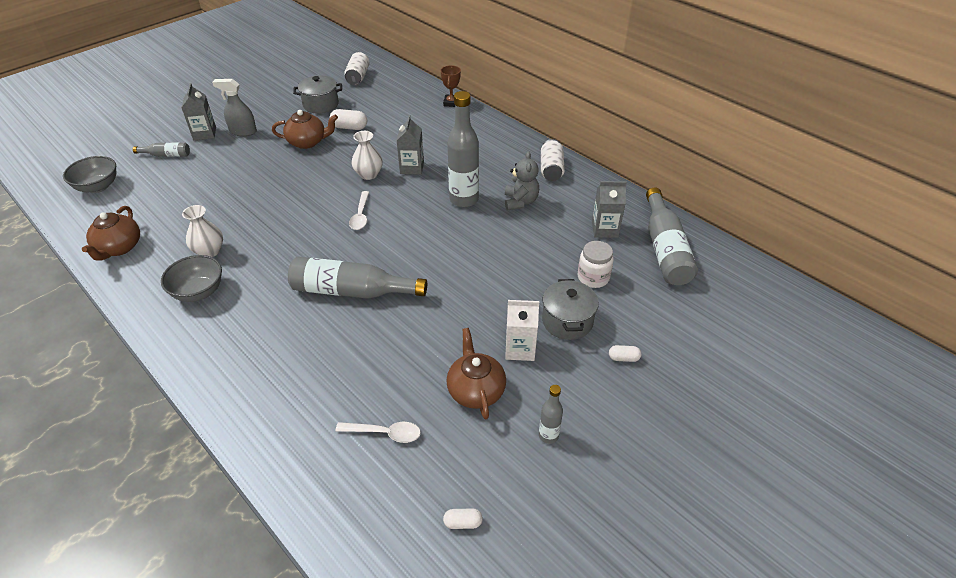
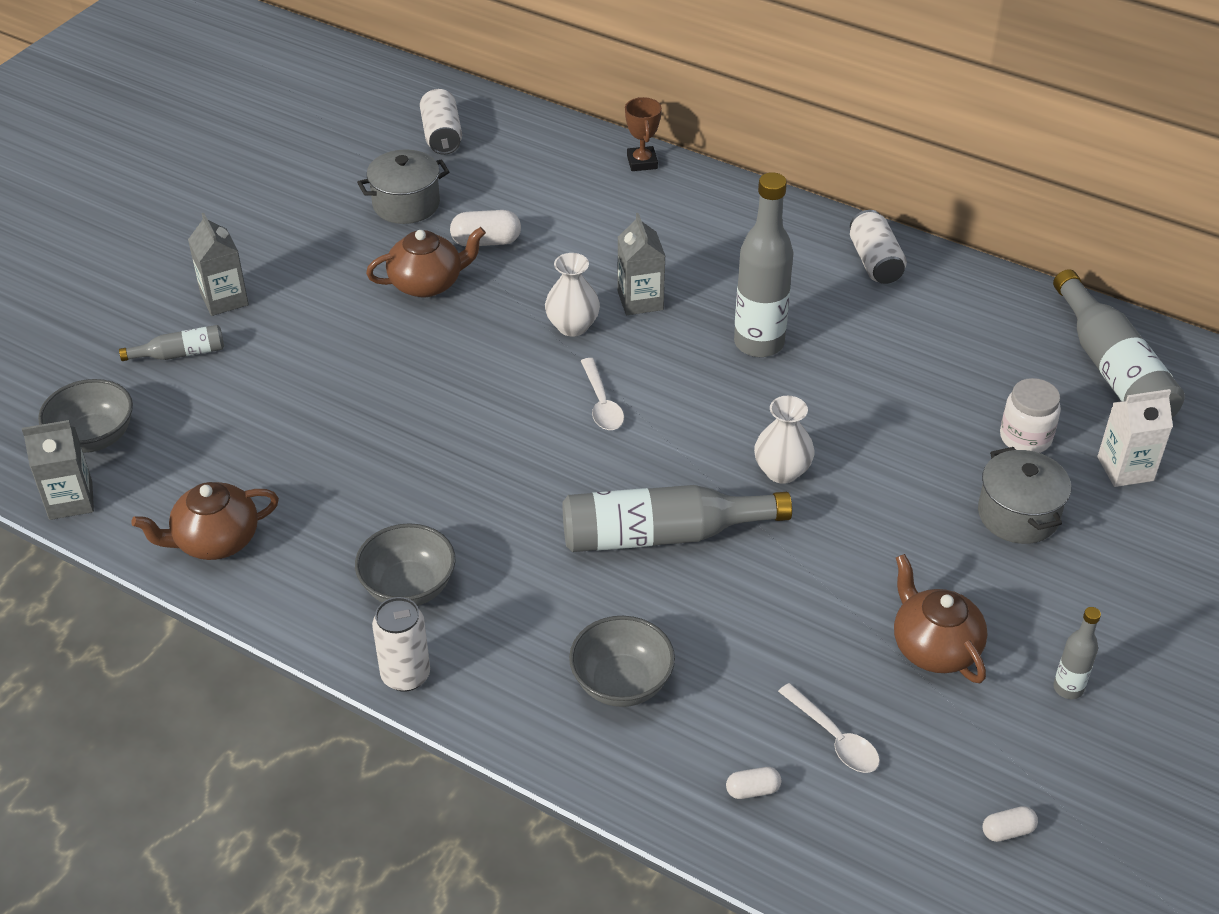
camera: 15 degrees left, 0 degrees up
brown teapot [82,206,140,261] -> brown teapot turned 75 degrees clockwise [131,482,279,560]
white vase [182,205,223,257] -> white vase moved to [754,396,815,484]
grey spray bottle [212,79,257,136] -> none
white spoon [335,422,421,443] -> white spoon turned 60 degrees clockwise [778,683,880,773]
grey teddy bear [505,151,539,210] -> none
white carton [505,300,539,361] -> white carton moved to [1097,389,1173,487]
grey carton [592,181,627,238] -> grey carton moved to [22,420,94,520]
white capsule [609,345,642,362] -> white capsule moved to [726,767,781,799]
none -> white can [372,597,430,692]
none -> grey bowl [569,616,675,707]

